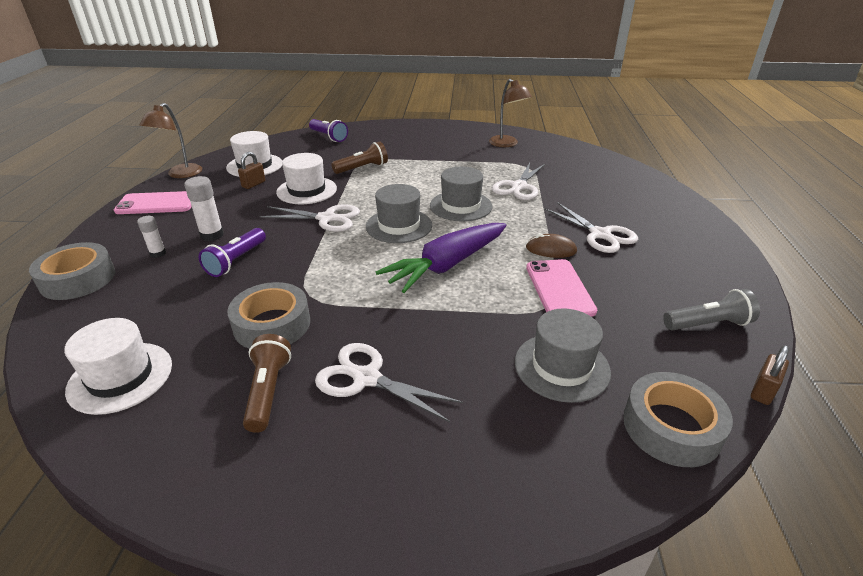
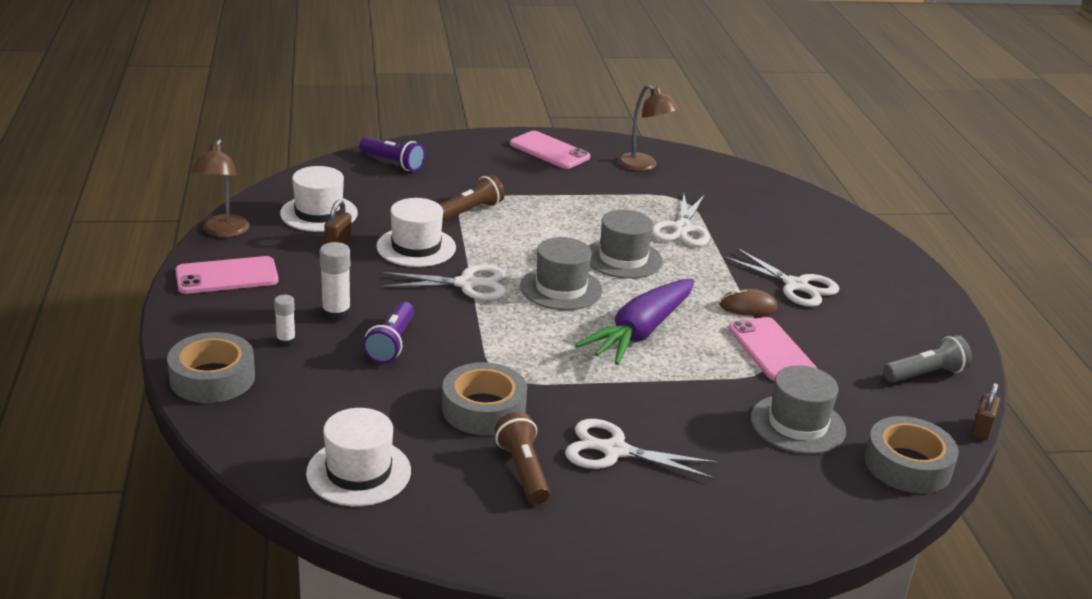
camera: 15 degrees left, 5 degrees down
none -> pink phone [510,131,590,169]

